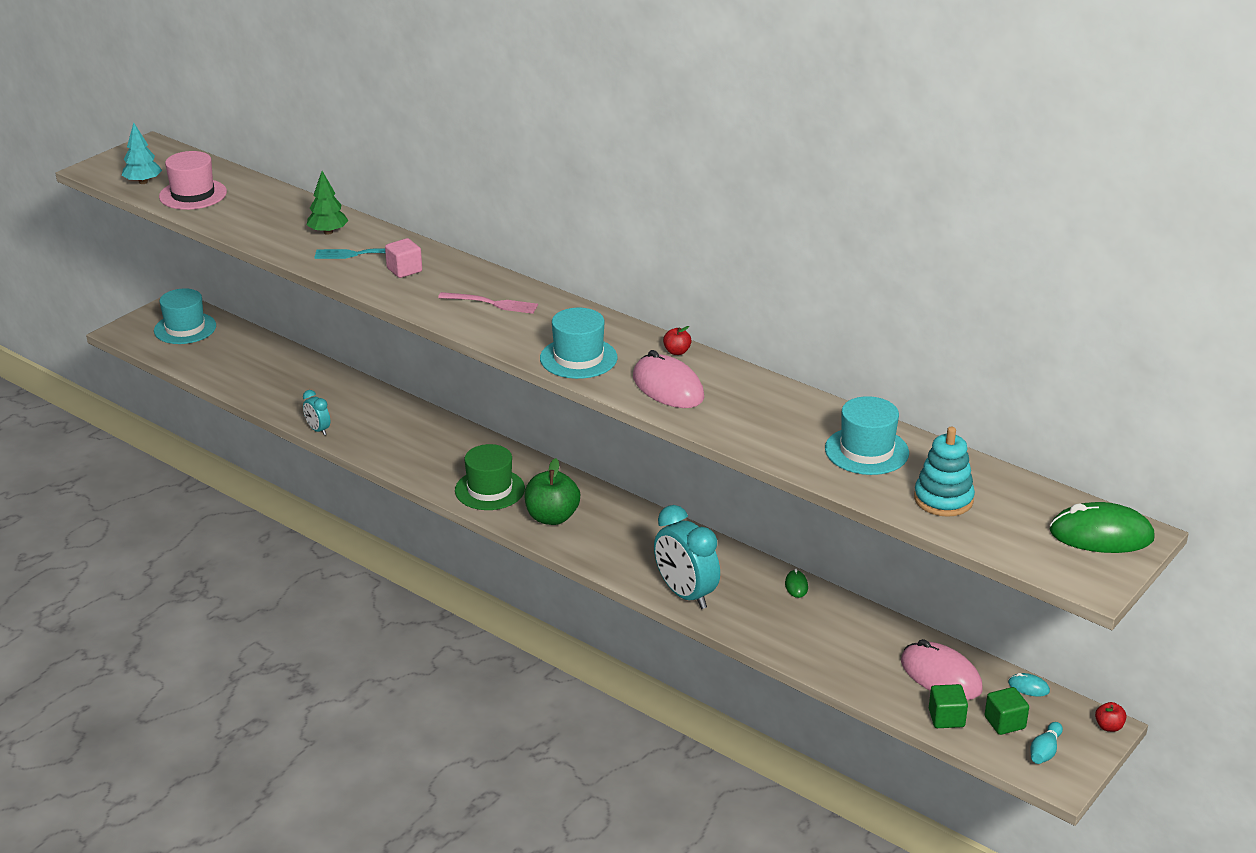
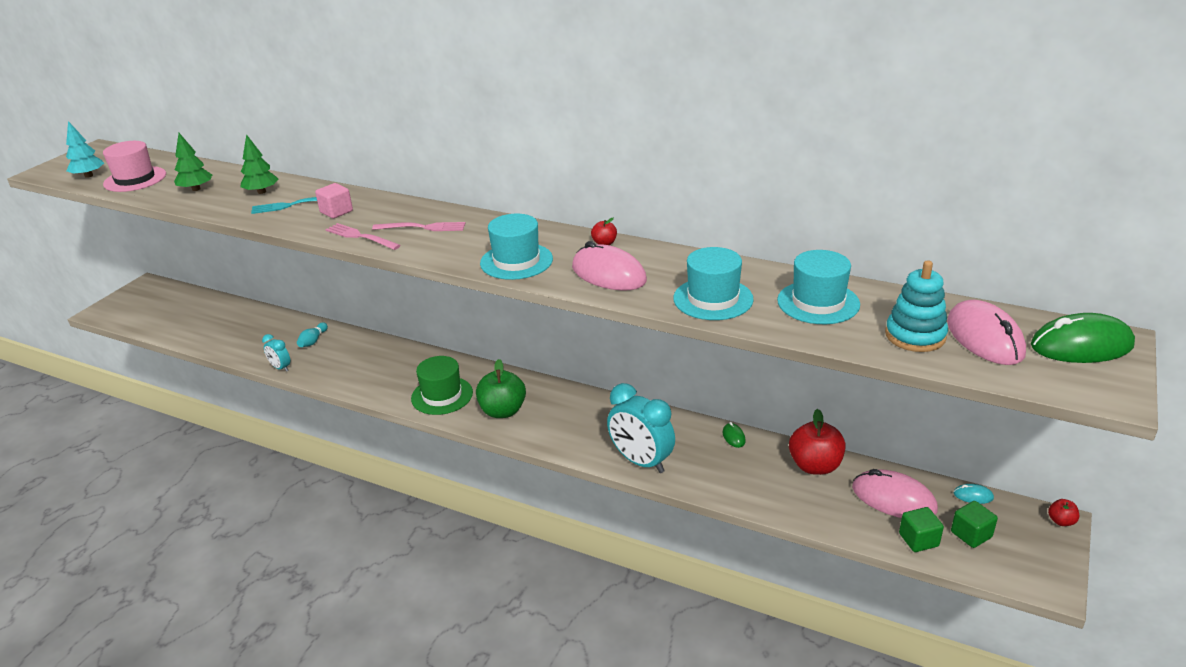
camera: 10 degrees left, 0 degrees up
turquoise hat [154,288,216,344] -> turquoise hat moved to [673,247,754,320]
turquoise bowling pin [1030,722,1063,764] -> turquoise bowling pin moved to [297,322,328,347]
none -> green tree [174,133,212,191]
none -> pink fork [325,223,401,250]
none -> red apple [789,409,846,475]
none -> pink mouse [947,300,1026,365]

